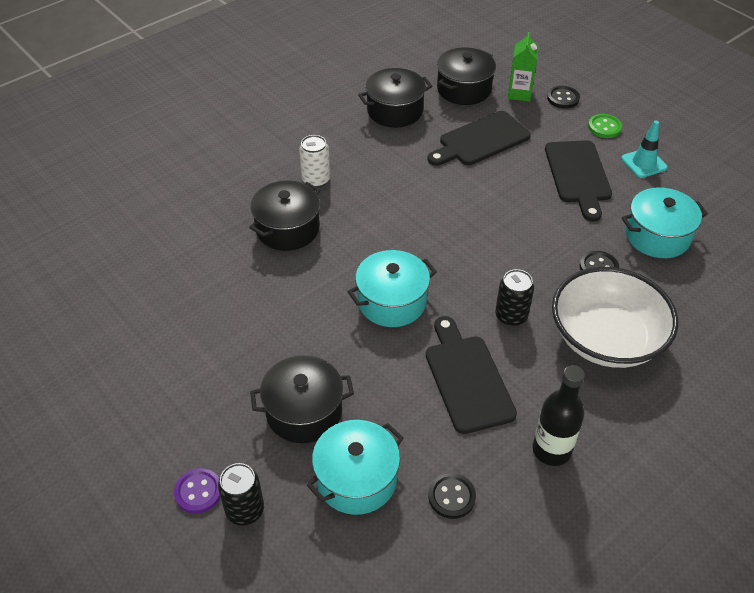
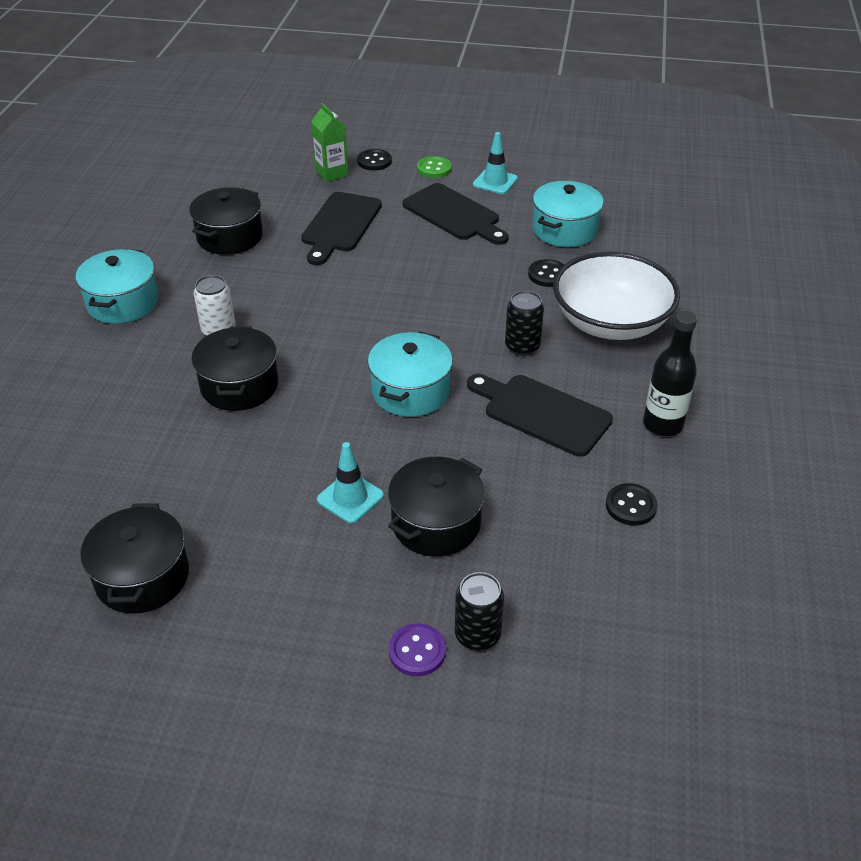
camera: 40 degrees left, 5 degrees down
turquoise pot [307,420,403,515] -> turquoise pot moved to [76,249,159,324]
black pot [437,47,496,105] -> black pot moved to [80,503,189,614]
none -> turquoise traffic cone [317,442,384,523]

